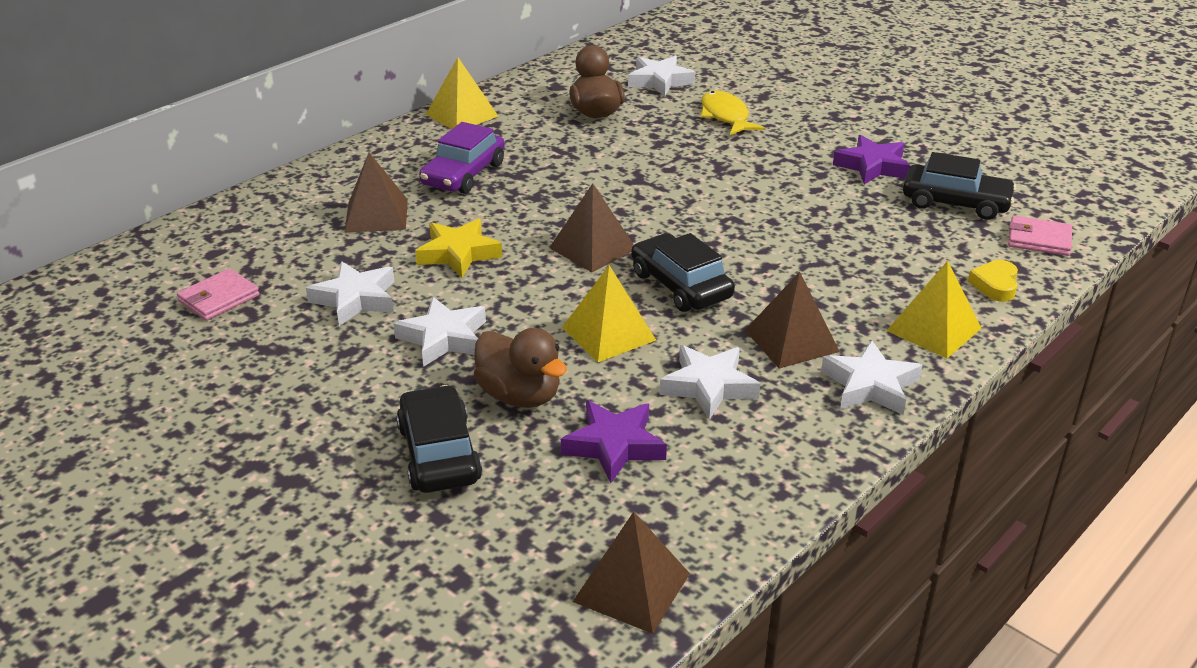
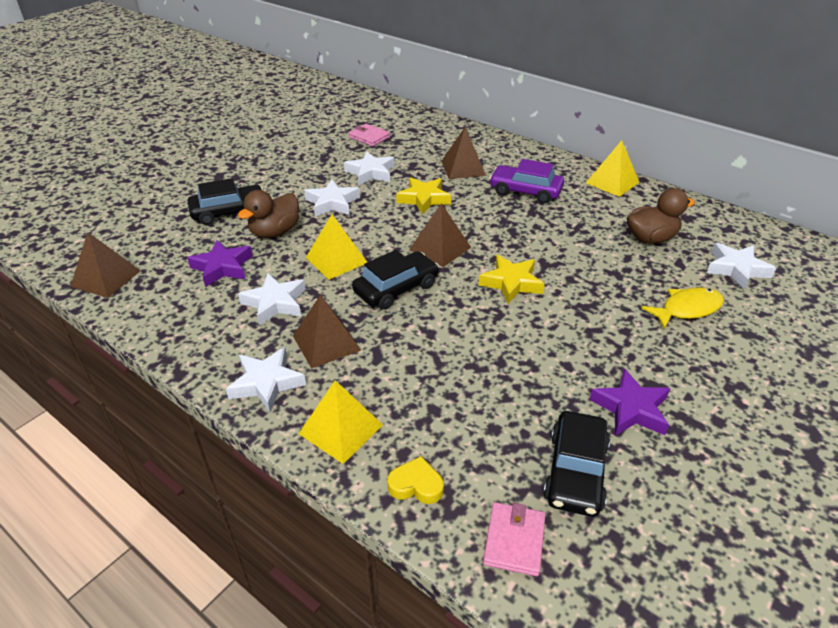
camera: 85 degrees right, 5 degrees up
none -> yellow star [479,255,545,304]

